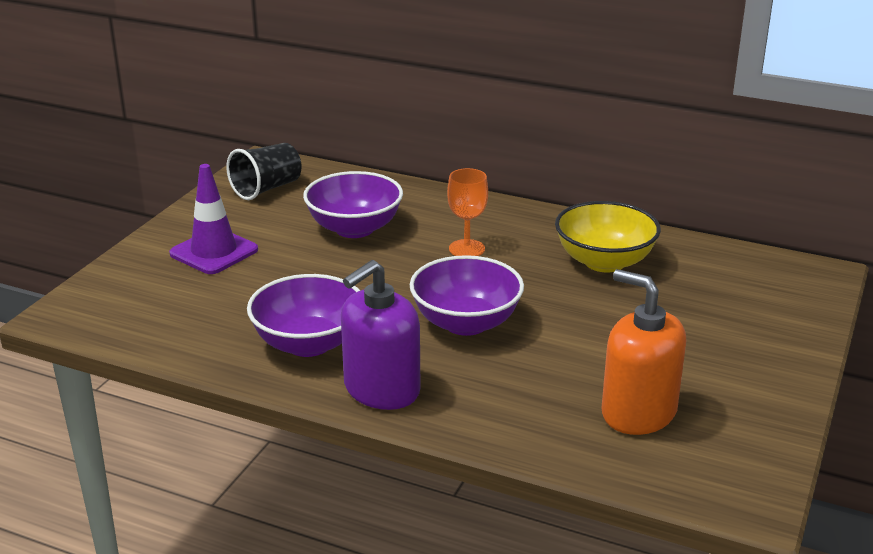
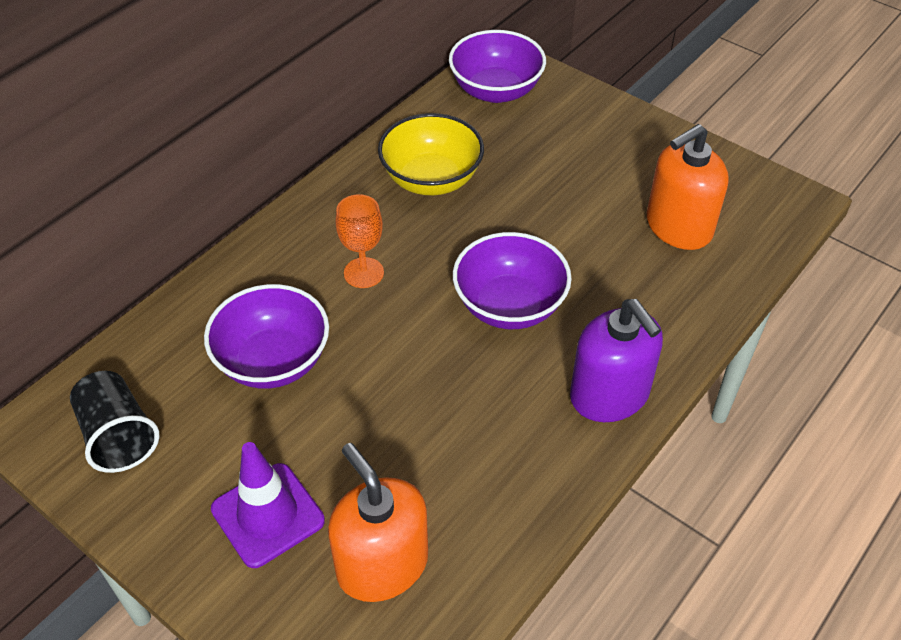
camera: 75 degrees left, 20 degrees up
purple bowl [247,274,360,357] -> purple bowl moved to [449,30,546,103]
none -> orange soap dispenser [328,443,428,602]

